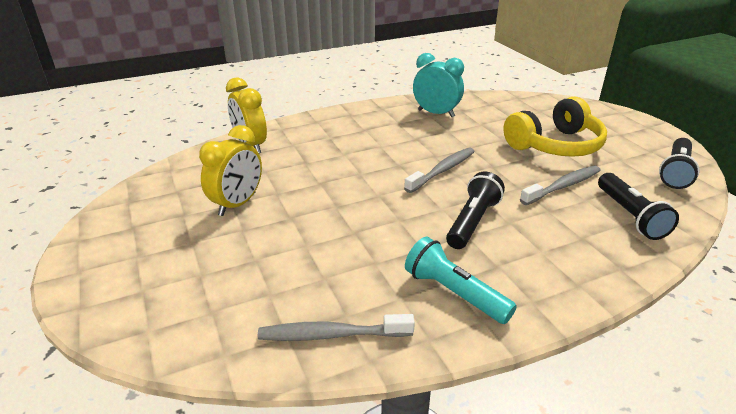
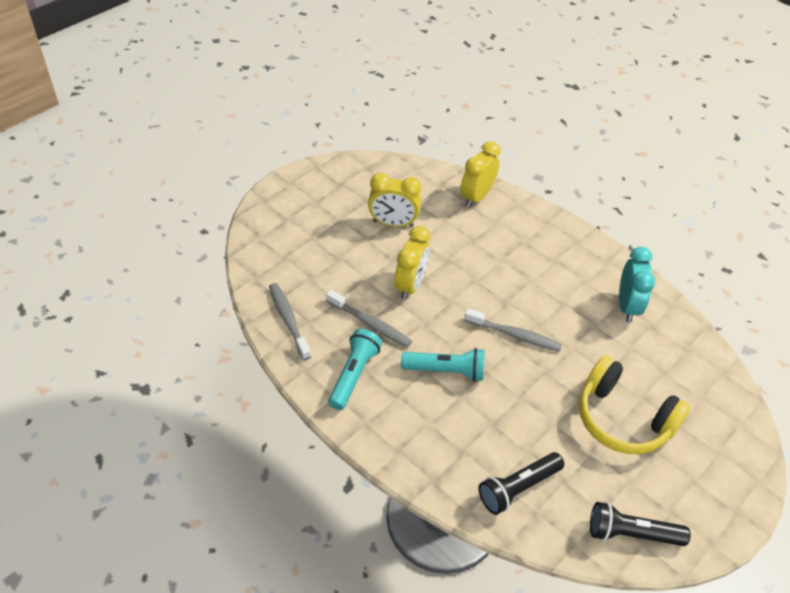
camera: 65 degrees right, 15 degrees up
black flashlight [446,172,505,249] -> turquoise flashlight [401,348,485,382]
grey toothbrush [520,166,601,205] -> grey toothbrush moved to [326,289,412,347]
none -> yellow clock [394,226,430,300]

